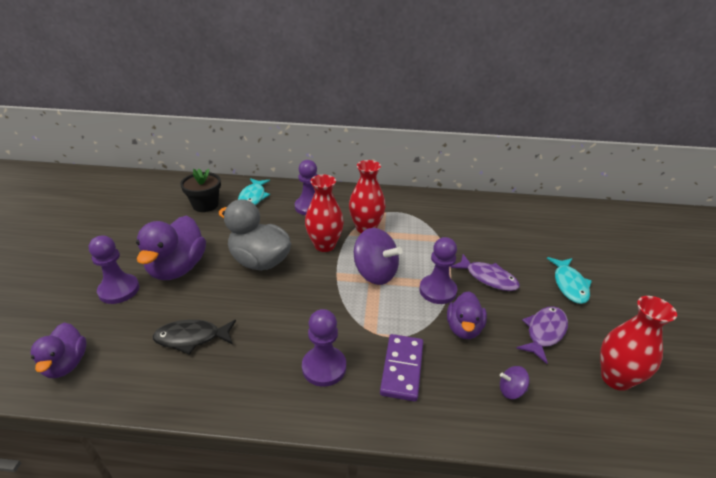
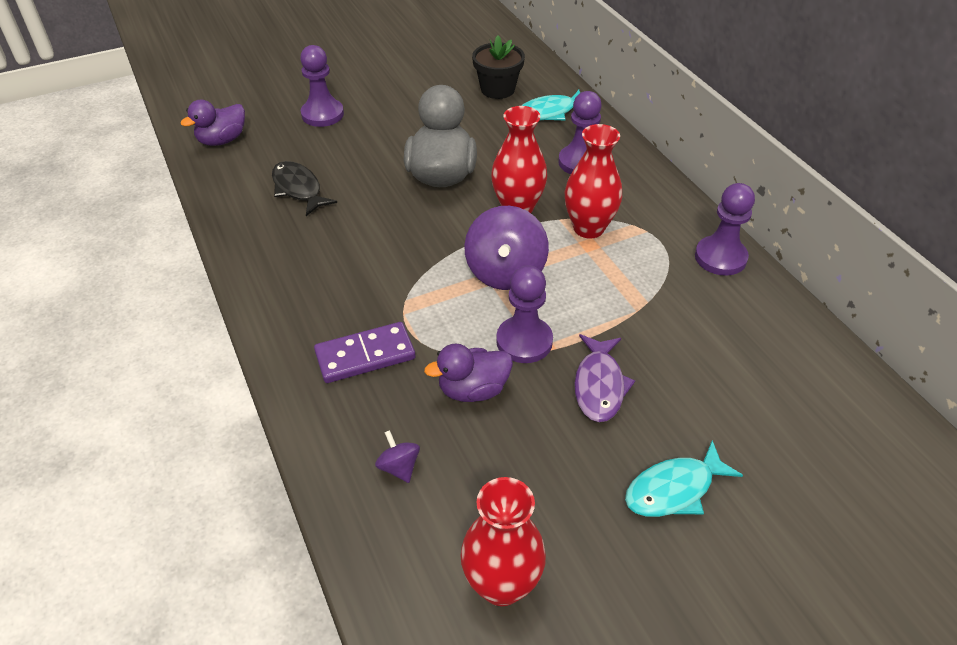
camera: 60 degrees right, 10 degrees up
purple duck [136,216,206,280] -> none
purple pawn [302,309,346,387] -> purple pawn moved to [695,183,755,276]
purple fish [516,306,568,364] -> none

